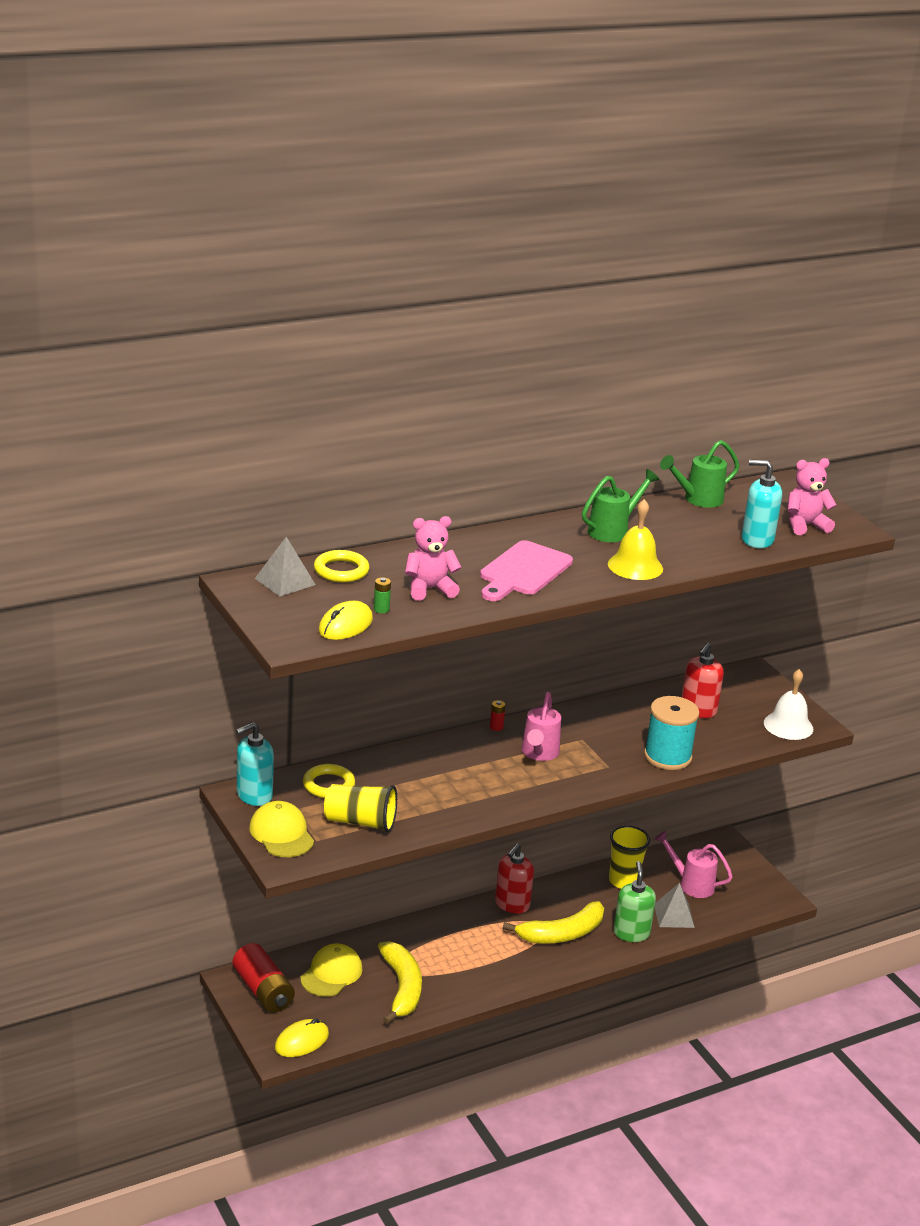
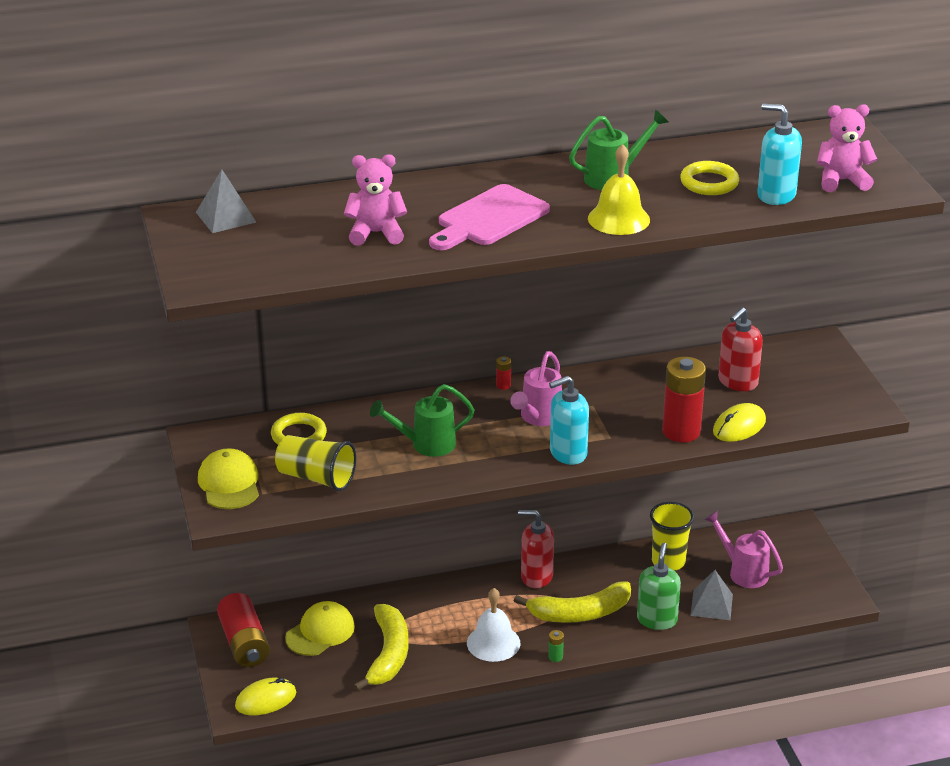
camera: 15 degrees right, 5 degrees up
turquoise soap dispenser [236,722,274,806] -> turquoise soap dispenser moved to [549,376,589,465]
yellow ring [314,550,369,582] -> yellow ring moved to [680,161,739,195]
yellow mouse [319,601,373,640] -> yellow mouse moved to [713,403,766,442]
green battery [374,577,391,613] -> green battery moved to [548,630,564,662]
red soap dispenser [495,843,534,914] -> red soap dispenser turned 60 degrees clockwise [518,510,554,588]
turquoise spool [644,696,700,770] -> red battery [662,357,706,442]
green watering can [660,440,739,508] -> green watering can moved to [370,384,475,457]
white bell [764,669,813,740] -> white bell moved to [467,588,521,662]

